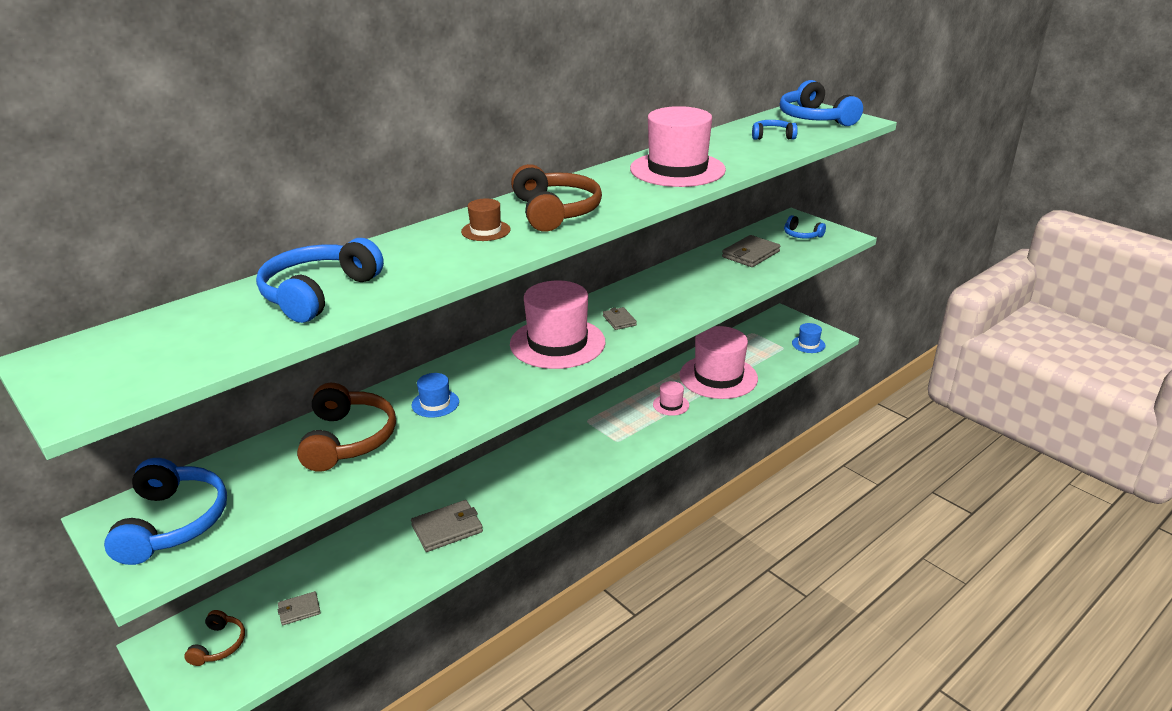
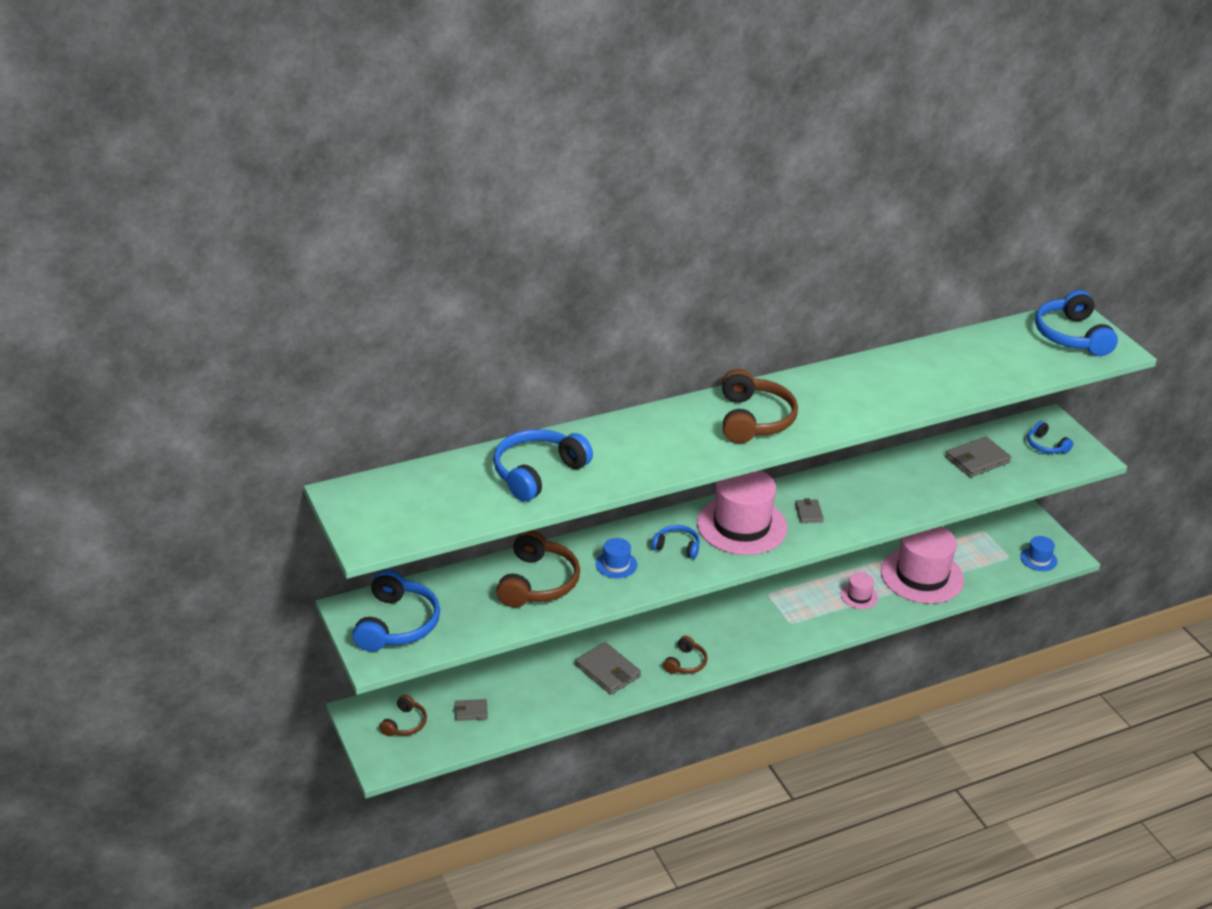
camera: 15 degrees right, 5 degrees up
grey wallet [411,500,483,552] -> grey wallet turned 60 degrees clockwise [575,642,641,695]
brown hat [461,198,511,241] -> none
pink hat [630,106,726,187] -> none
blue headphones [752,120,798,140] -> blue headphones moved to [652,525,700,559]
none -> brown headphones [663,636,707,674]

